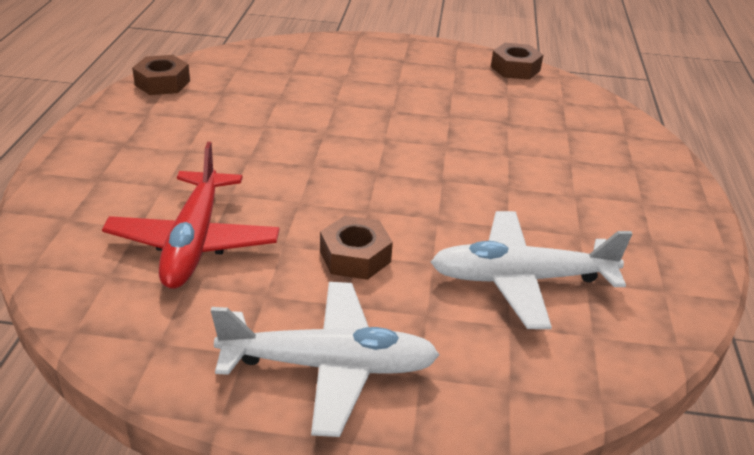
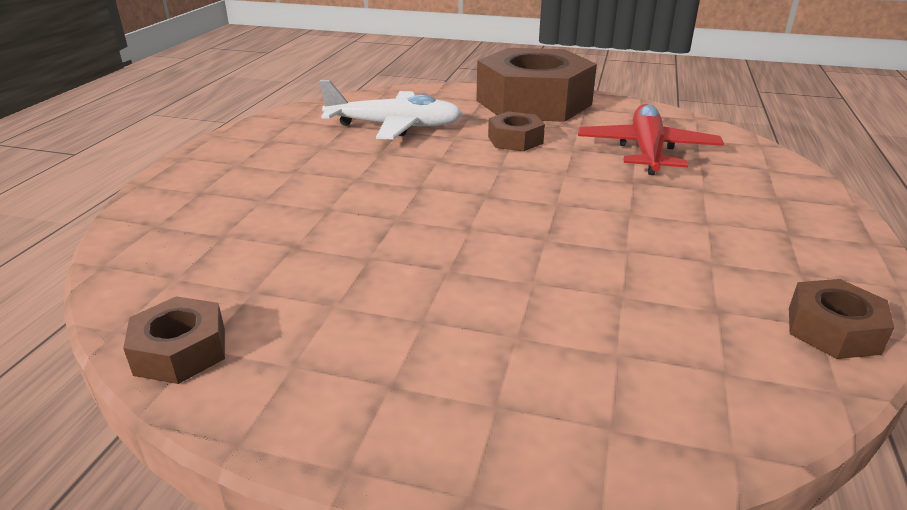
camera: 170 degrees left, 5 degrees down
white plane [211,282,440,437] -> brown nut [476,48,597,122]

